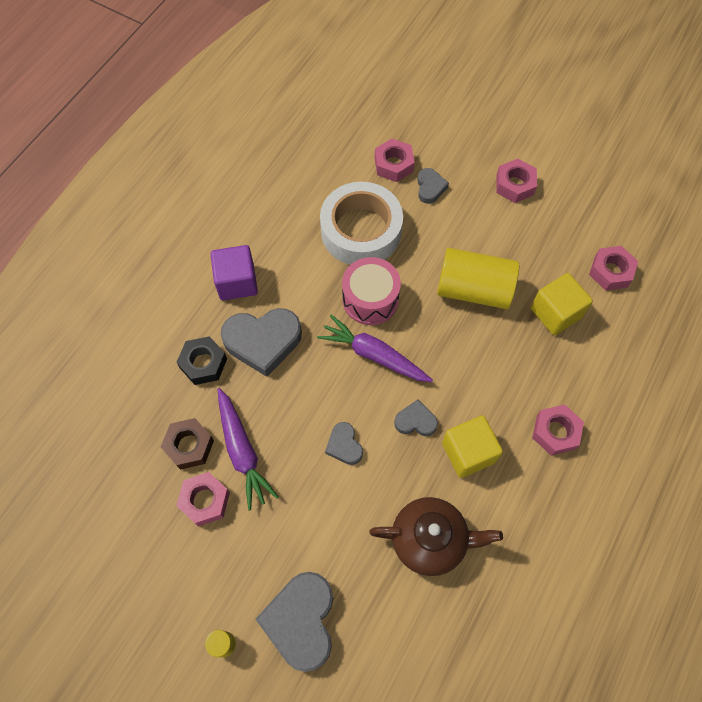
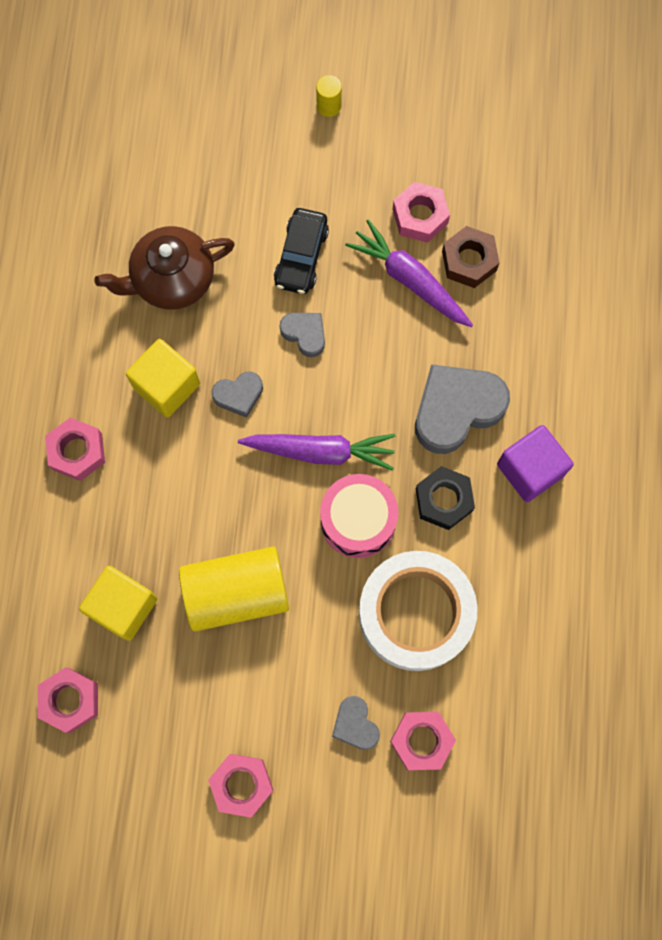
camera: 155 degrees right, 10 degrees up
black nut [176,336,227,385] -> black nut moved to [416,466,475,530]
grey heart [256,572,333,672] -> none
none -> black car [274,208,329,294]

